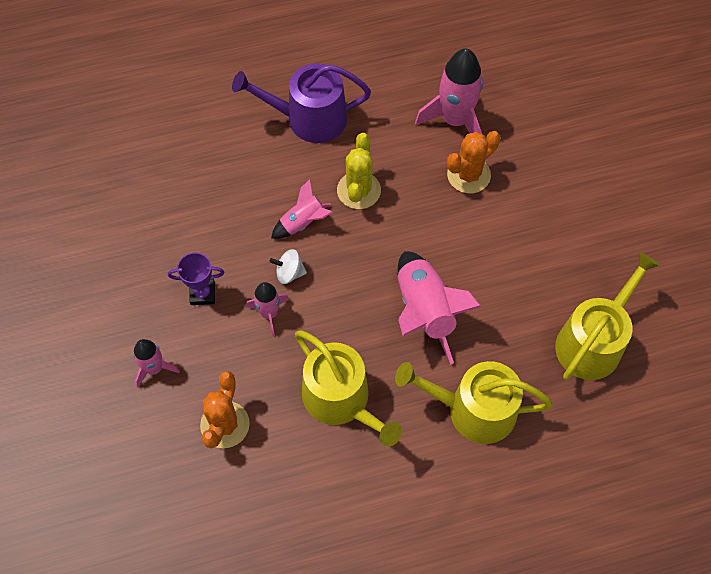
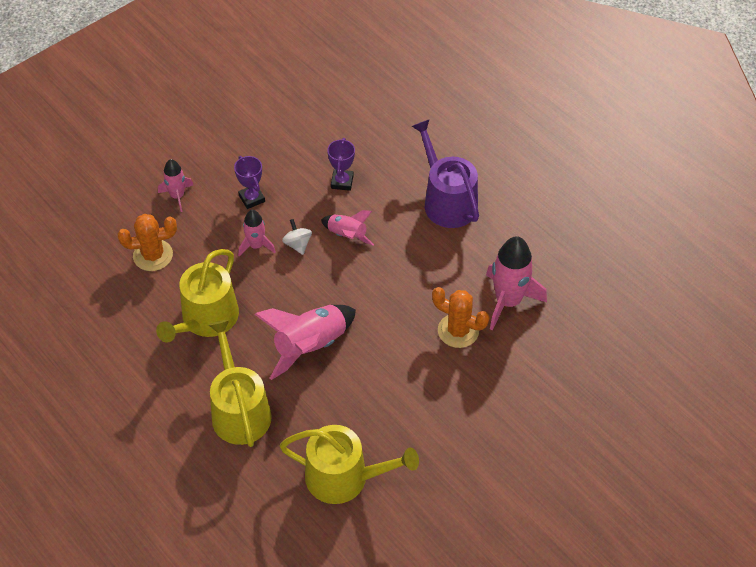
camera: 65 degrees right, 10 degrees down
yellow cactus [337,133,381,209] -> none
none -> purple trophy [327,138,355,191]

